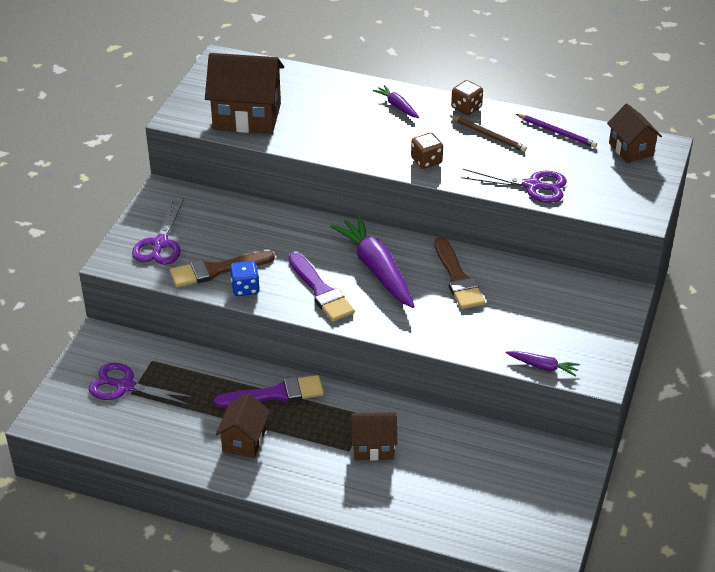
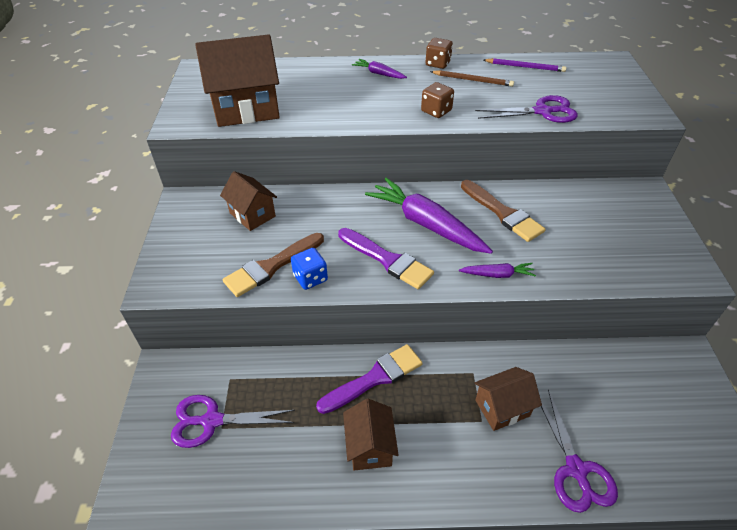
camera: 20 degrees left, 5 degrees up
purple scissors [132,198,184,265] -> purple scissors moved to [541,390,618,513]
purple carrot [506,351,580,377] -> purple carrot moved to [459,263,536,278]
brown house [607,104,662,163] -> brown house moved to [220,171,277,231]

